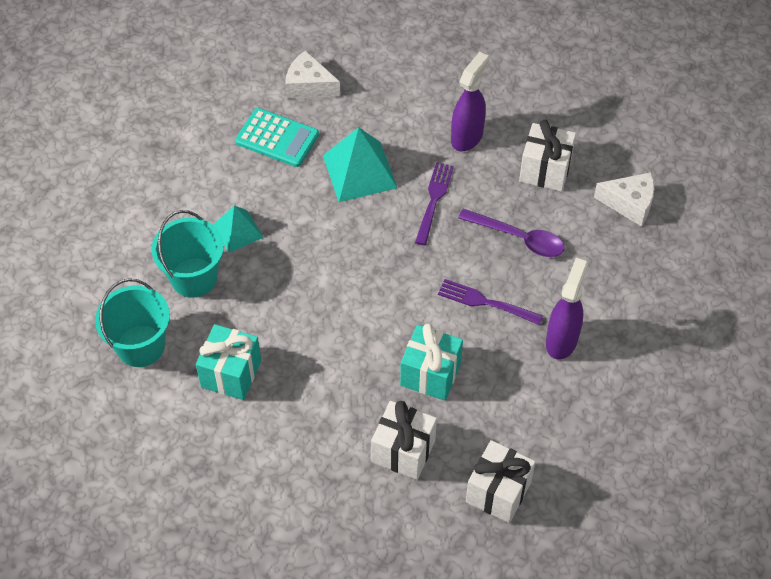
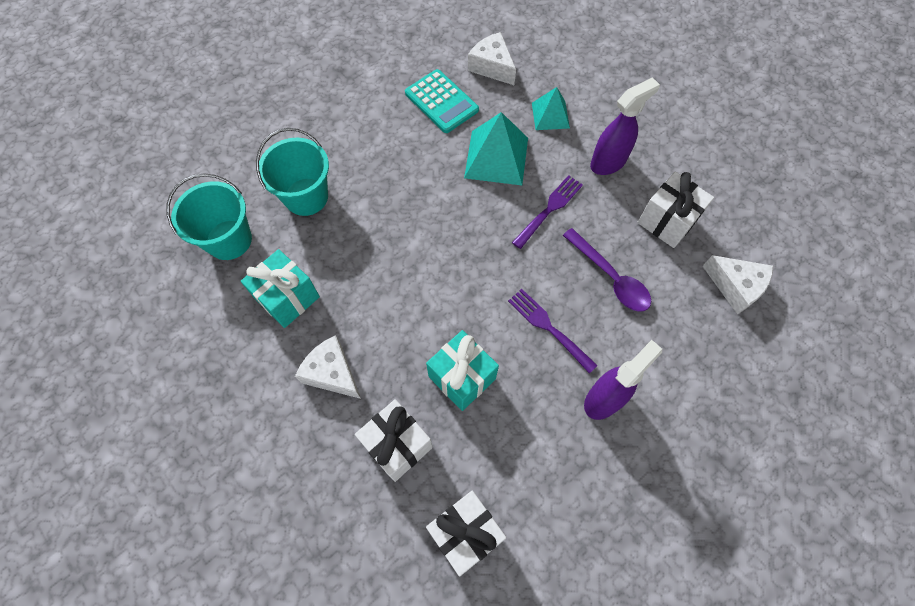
camera: 25 degrees right, 10 degrees up
turquoise pyramid [213,205,264,253] -> turquoise pyramid moved to [532,87,570,130]
none -> white cheese [295,335,361,399]

